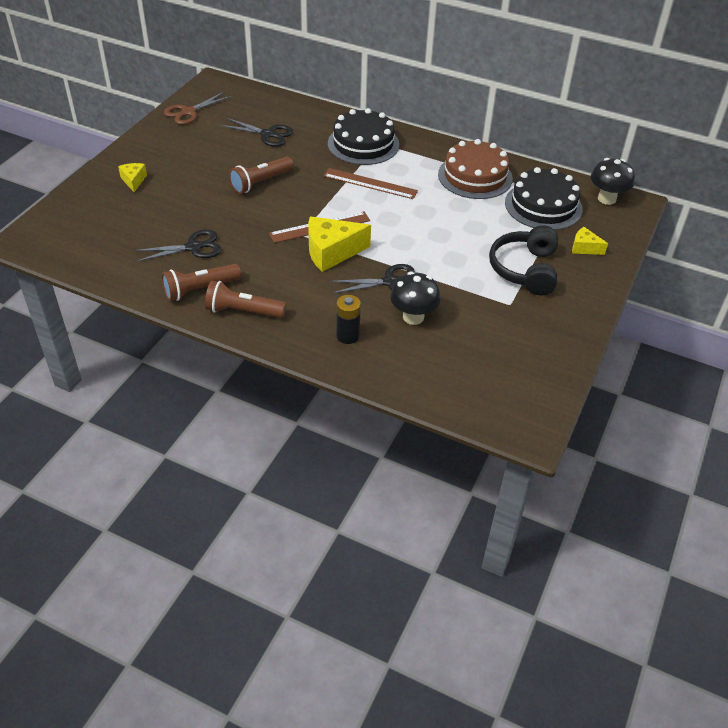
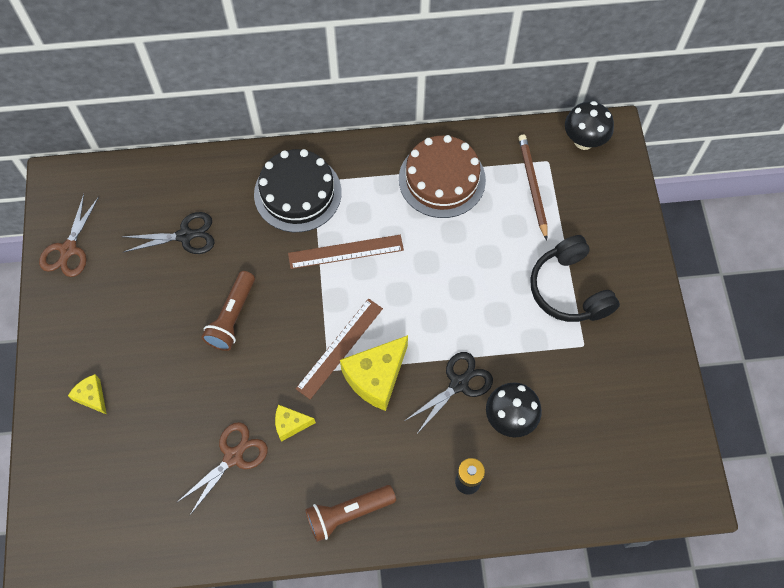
camera: 30 degrees left, 20 degrees up
black scissors [134,230,222,262] -> brown scissors [176,422,268,515]
brown flashlight [162,264,241,301] -> none
black cake [505,167,583,230] -> brown pencil [519,135,548,240]
yellow cheese [572,227,608,255] -> yellow cheese moved to [275,404,316,442]

